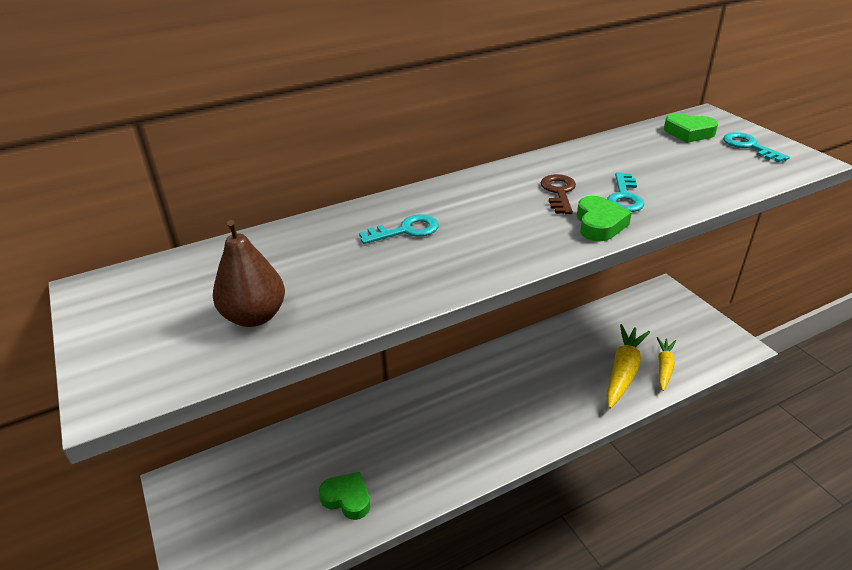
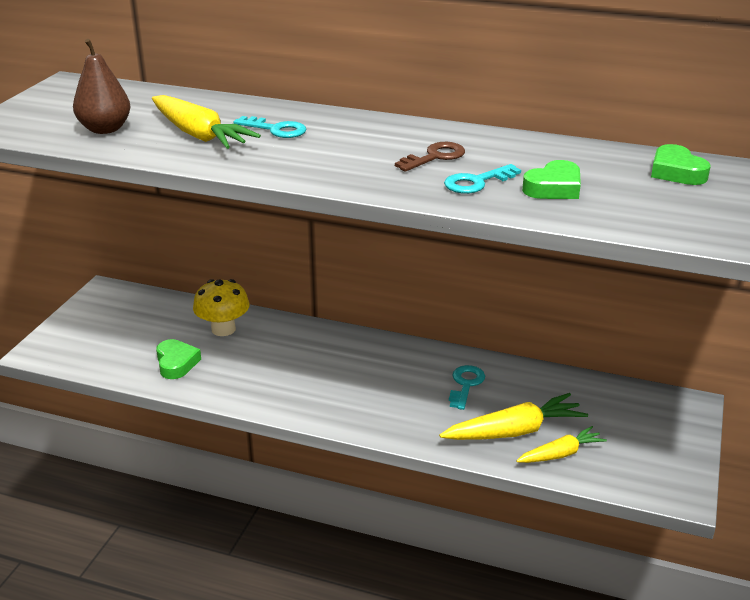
camera: 45 degrees right, 5 degrees down
green heart [577,196,632,242] -> green heart moved to [522,160,581,199]
turquoise key [723,132,790,162] -> turquoise key moved to [449,365,485,410]
none -> yellow carrot [152,95,261,149]
none -> yellow mushroom [193,279,250,336]

